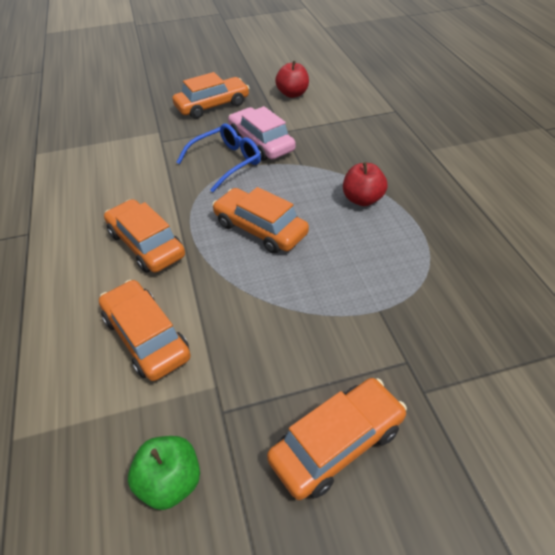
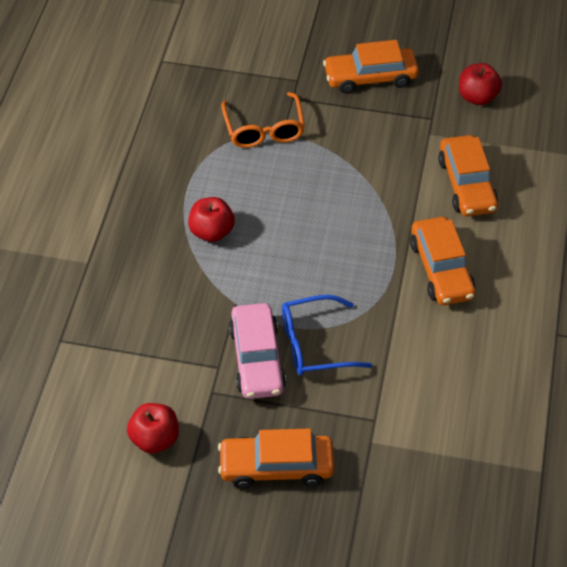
camera: 155 degrees left, 5 degrees up
green apple [128,436,200,510] -> red apple [459,63,502,105]
orange car [212,187,309,254] -> none
none -> orange glasses [221,92,305,148]

